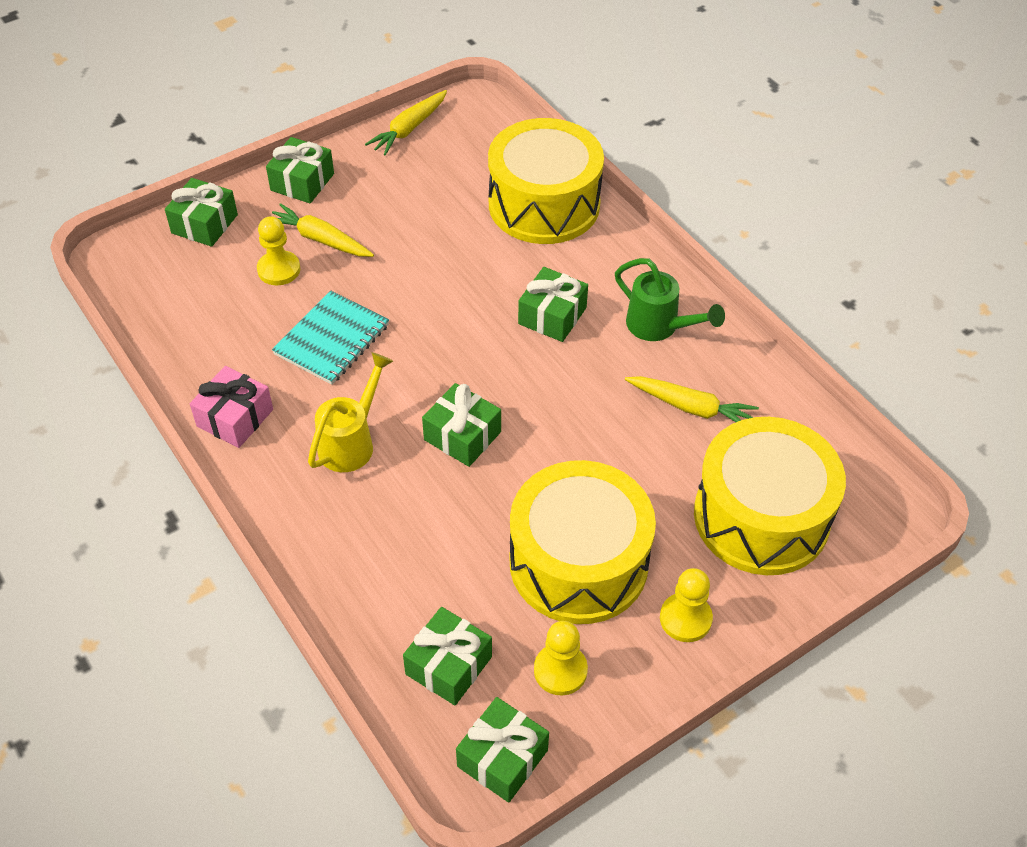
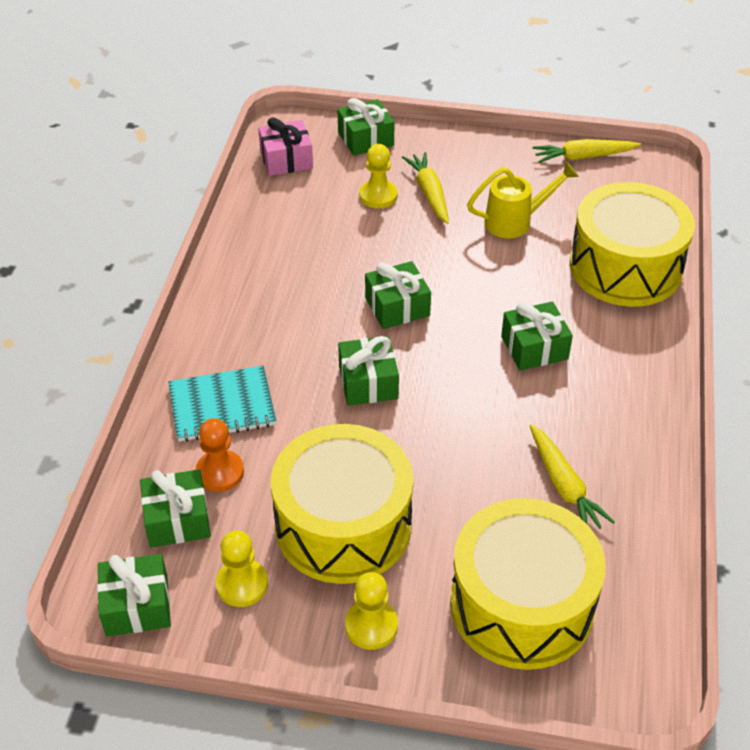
camera: 45 degrees right, 5 degrees down
pink gift [190,366,273,448] -> pink gift moved to [258,117,313,176]
green gift [266,137,334,203] -> green gift moved to [365,261,431,329]
turquoise notebook [272,291,389,385] -> turquoise notebook moved to [168,366,276,442]
yellow watering can [308,352,393,472] -> yellow watering can moved to [467,161,579,239]
green watering can [615,258,725,341] -> none
none -> orange pawn [195,418,244,492]

